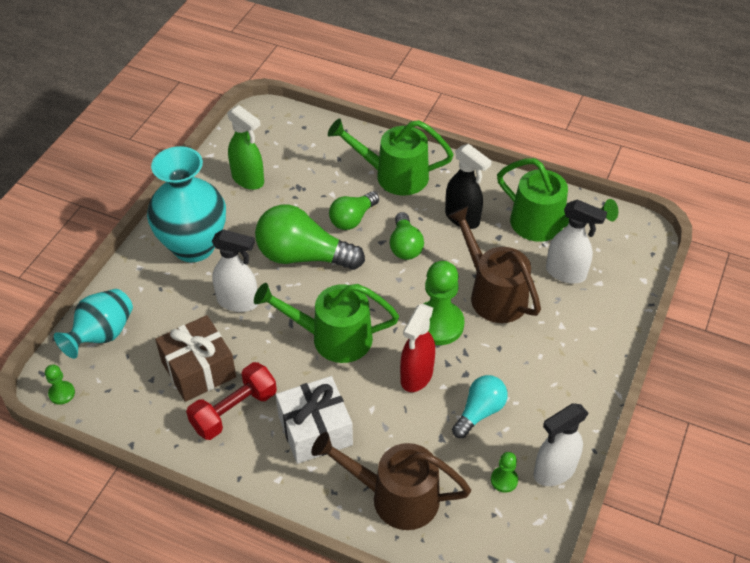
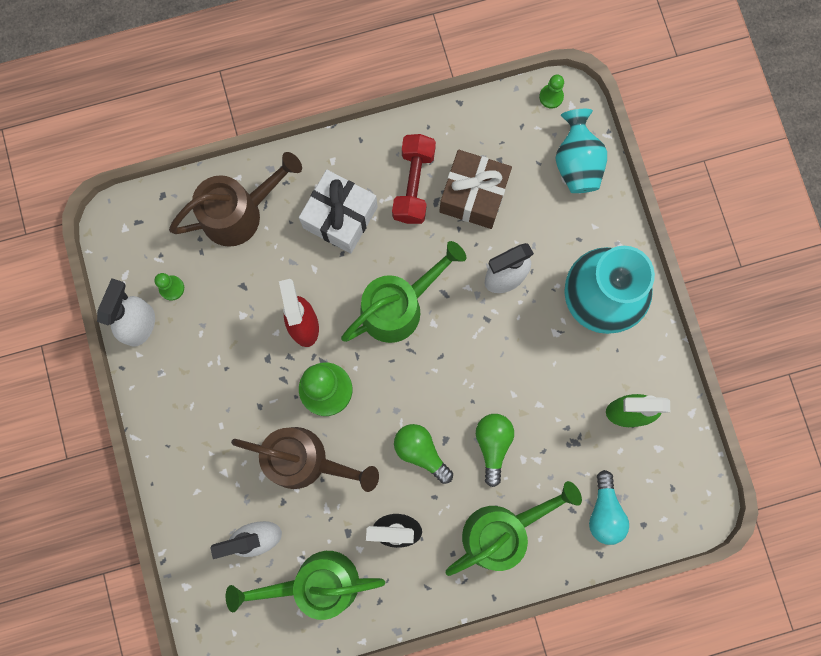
camera: 140 degrees right, 30 degrees up
green light bulb [255,205,365,270] -> none
turquoise light bulb [452,375,508,438] -> turquoise light bulb moved to [589,470,629,545]

